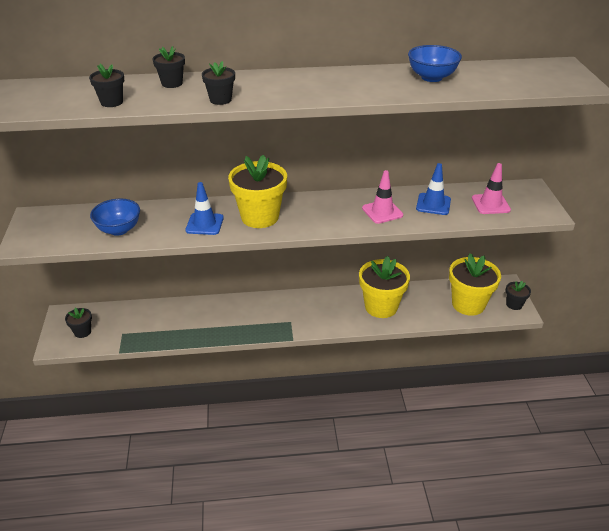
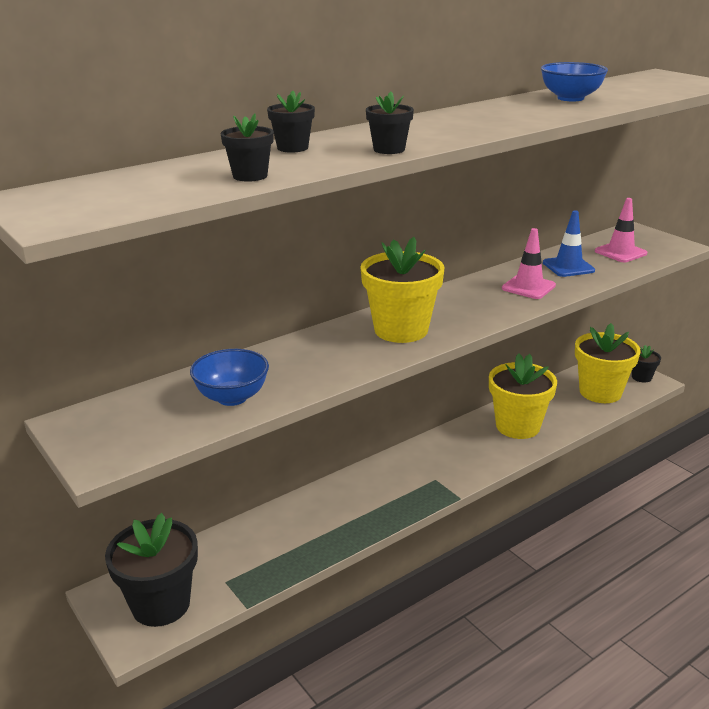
camera: 30 degrees left, 10 degrees down
black flower pot [65,308,92,338] -> black flower pot [105,513,198,627], size x2.05
blue traffic cone [185,182,224,235] -> none

